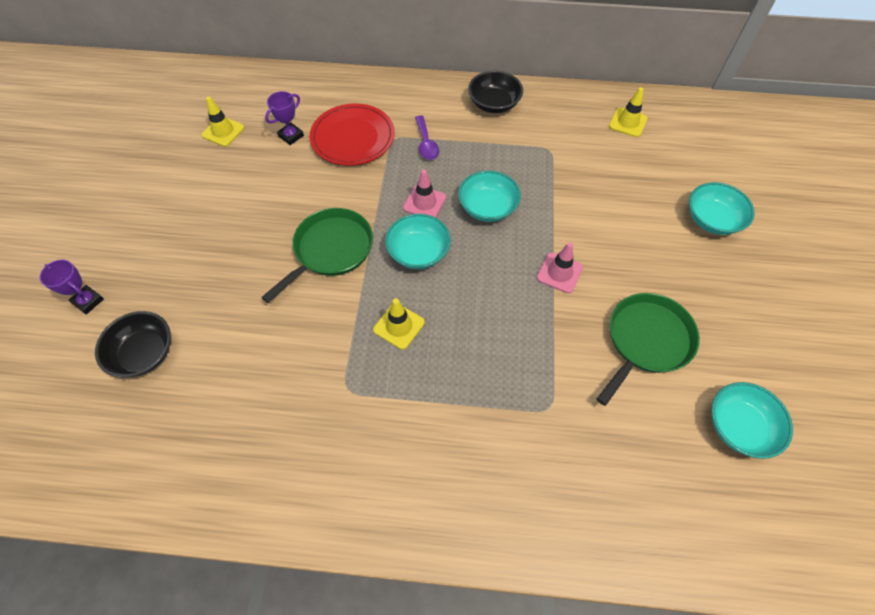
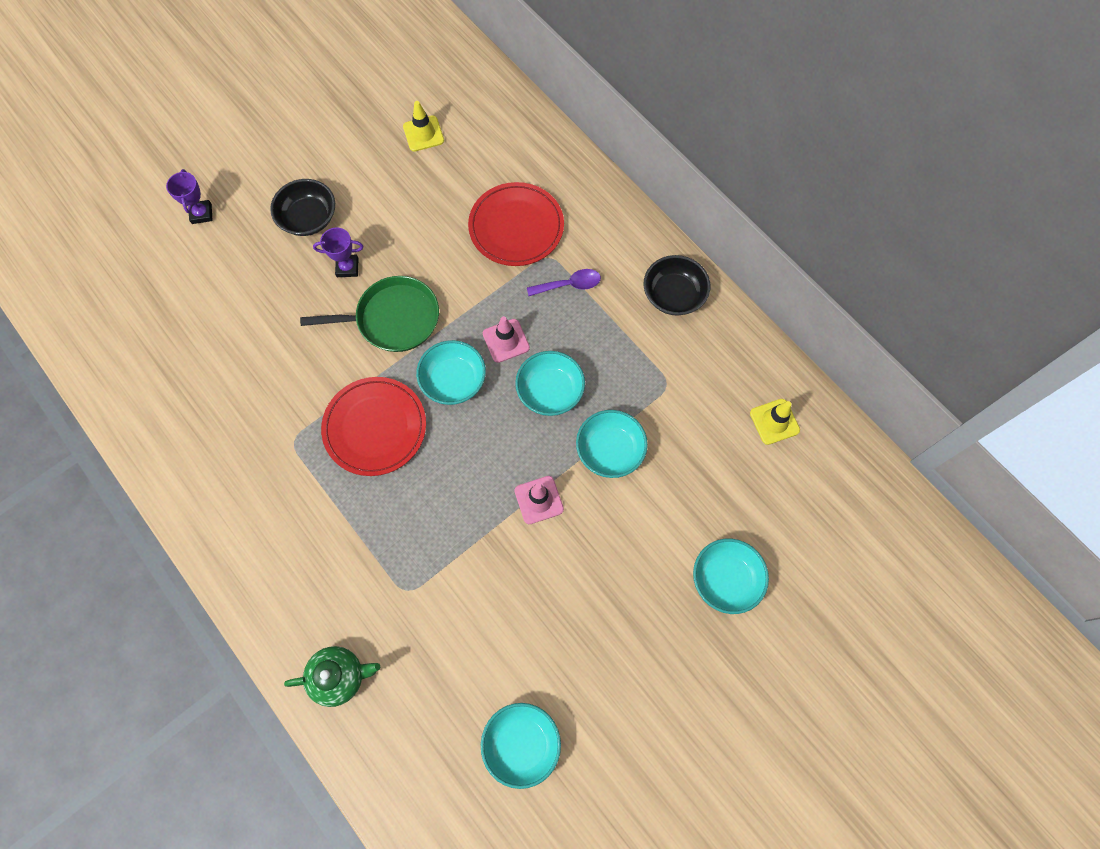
camera: 45 degrees right, 10 degrees up
black bowl [95,311,171,378] -> black bowl moved to [270,179,335,236]
purple trophy [265,91,304,145] -> purple trophy moved to [313,228,363,277]
yellow traffic cone [373,298,425,350] -> red plate [321,377,426,476]
purple spoon [415,115,439,160] -> purple spoon turned 135 degrees counterclockwise [527,269,601,296]
green pan [597,293,700,406] -> none
none -> green teapot [284,646,380,707]
none -> turquoise bowl [576,410,648,478]

